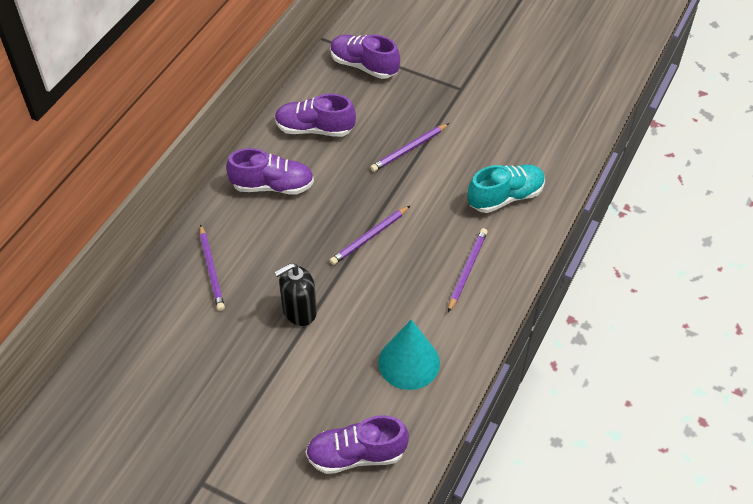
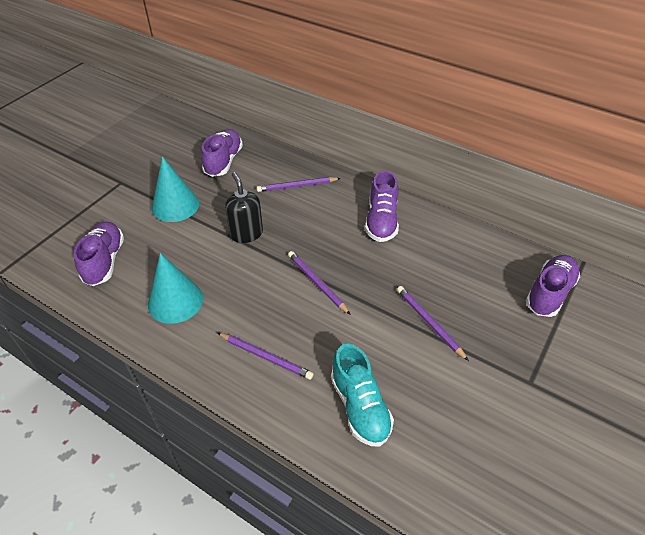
camera: 95 degrees right, 5 degrees down
purple shoe [275,94,356,137] -> purple shoe moved to [201,129,243,177]
none -> turquoise cone [152,156,199,222]

